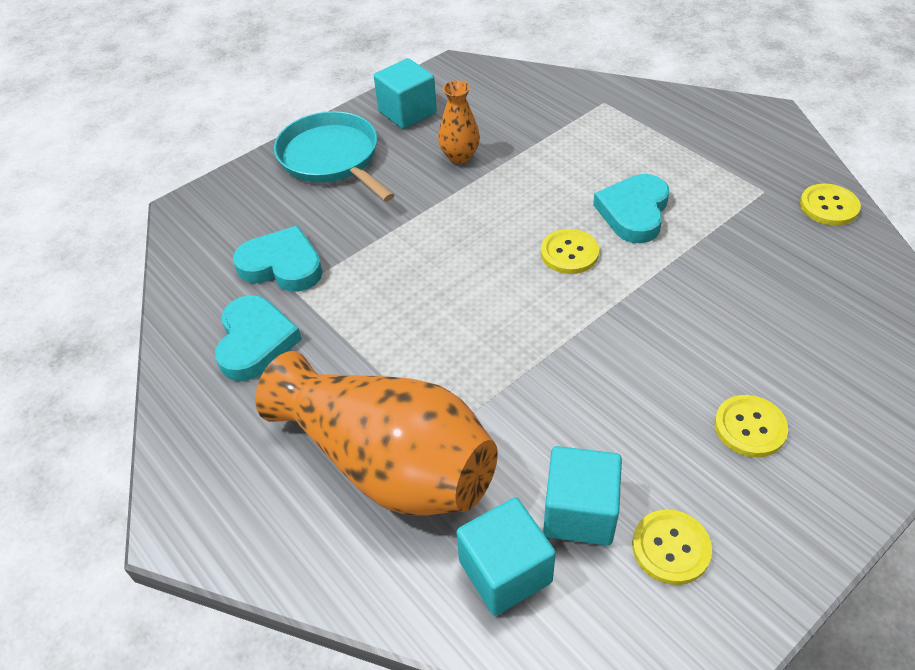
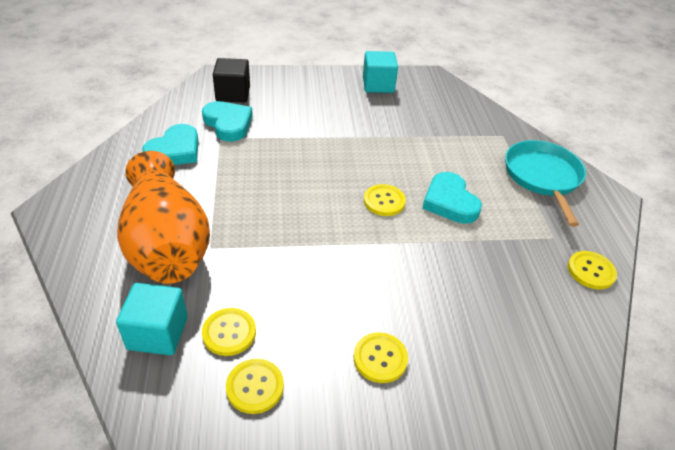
camera: 30 degrees right, 5 degrees down
turquoise pan [274,111,394,201] -> turquoise pan moved to [505,140,586,227]
orange vase [438,80,480,164] -> none
turquoise cube [543,446,622,546] -> yellow button [202,308,256,356]
turquoise heart [593,174,669,243] -> turquoise heart turned 75 degrees counterclockwise [422,172,482,224]
none -> black cube [213,58,250,102]

